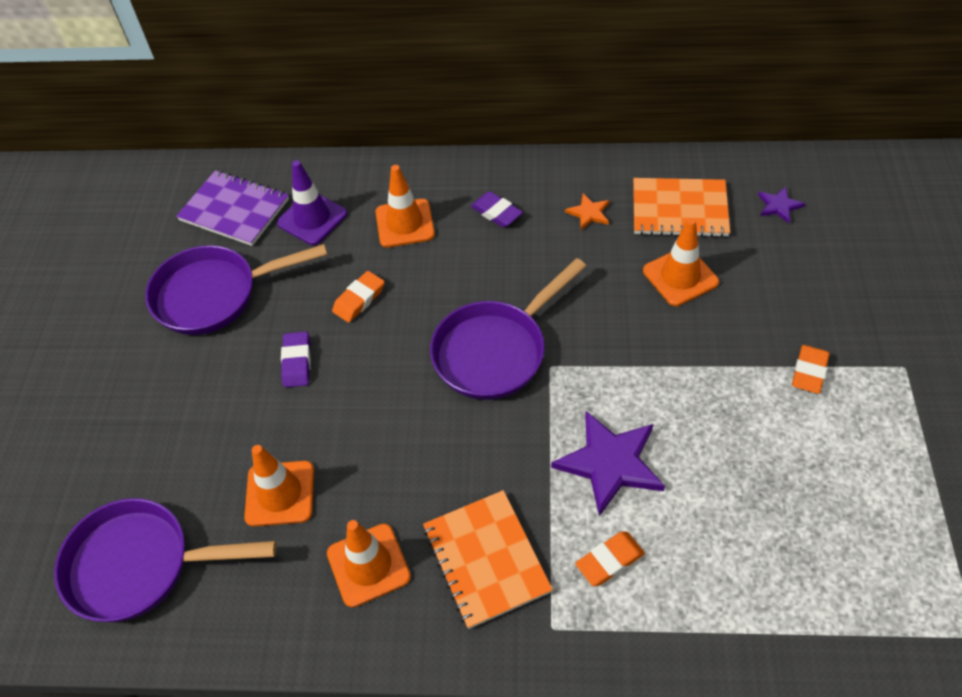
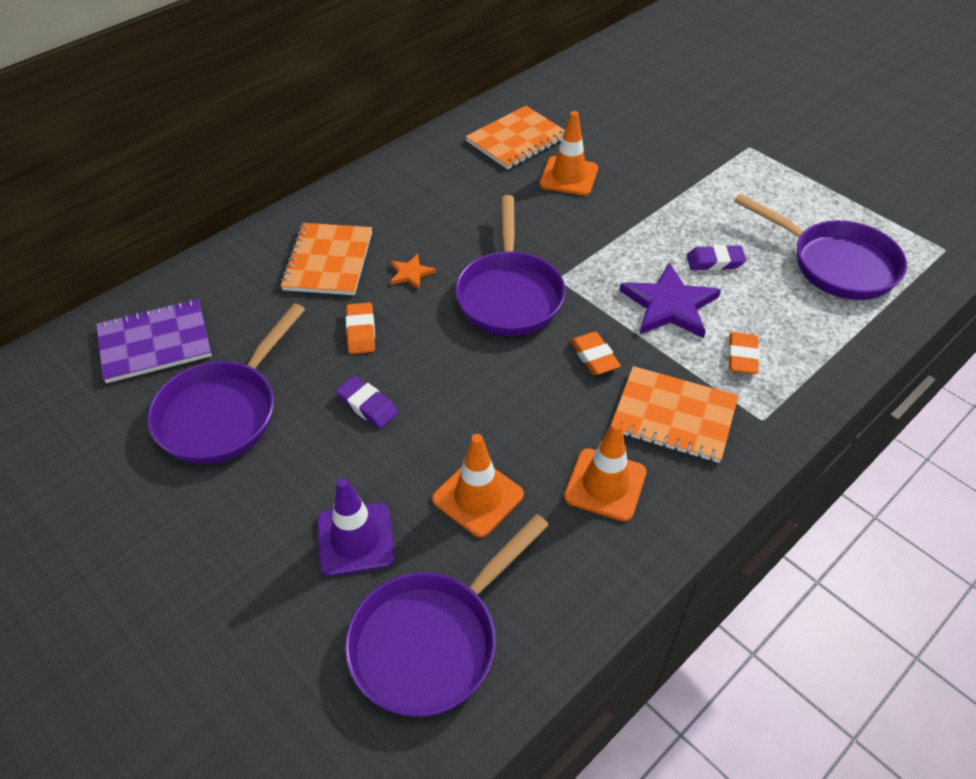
camera: 50 degrees left, 5 degrees down
purple traffic cone [277,160,347,245] -> purple traffic cone moved to [317,477,395,576]
orange traffic cone [375,165,435,247] -> orange notebook [280,223,372,295]
purple eraser [471,191,523,228] -> purple eraser moved to [686,245,746,271]
orange star [565,194,609,230] -> orange star moved to [390,254,436,289]
purple star [758,186,805,223] -> none
orange eraser [792,345,830,394] -> orange eraser moved to [570,332,621,375]
none -> purple pan [734,193,907,300]

